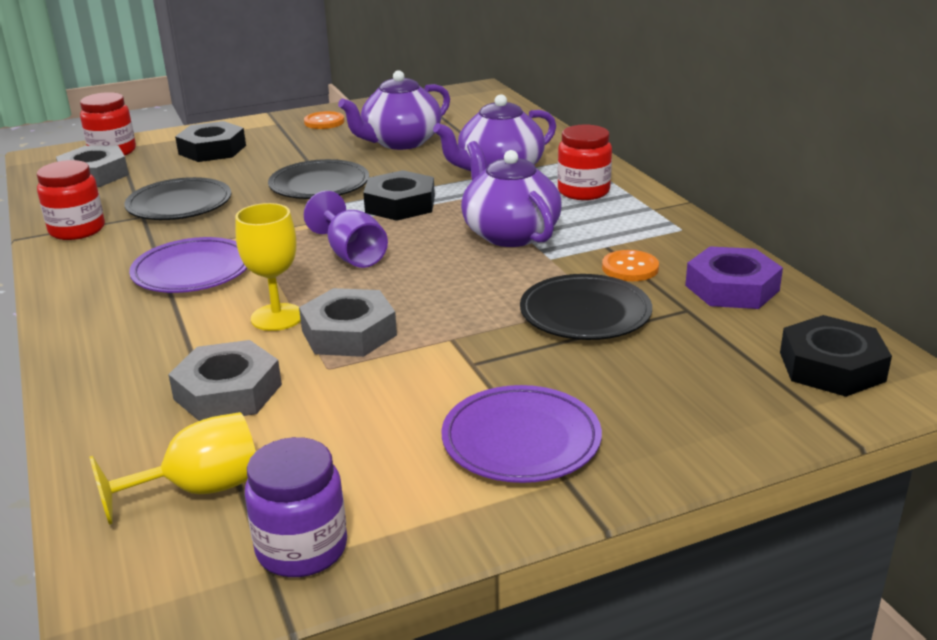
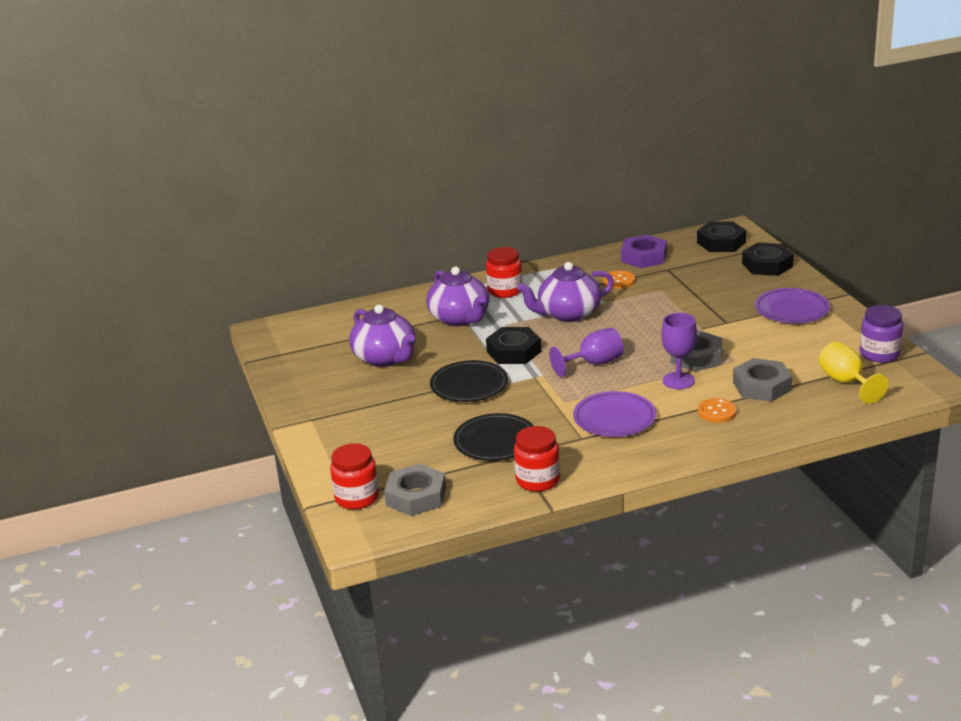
camera: 85 degrees left, 0 degrees up
black nut [175,121,246,162] -> black nut moved to [742,242,794,276]
yellow goblet [236,203,301,331] -> purple goblet [661,313,697,389]
orange button [304,111,344,129] -> orange button moved to [698,398,737,423]
black plate [520,274,652,340] -> none

